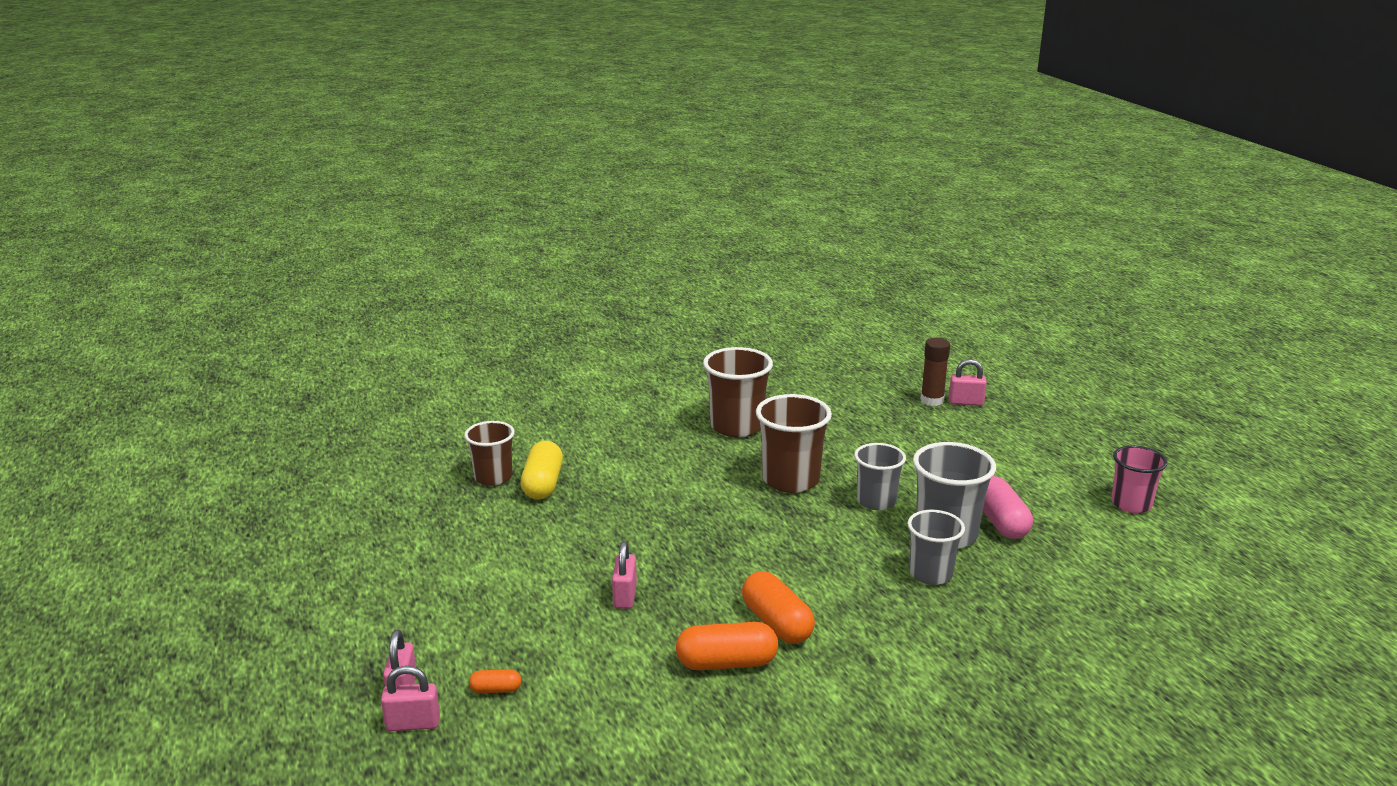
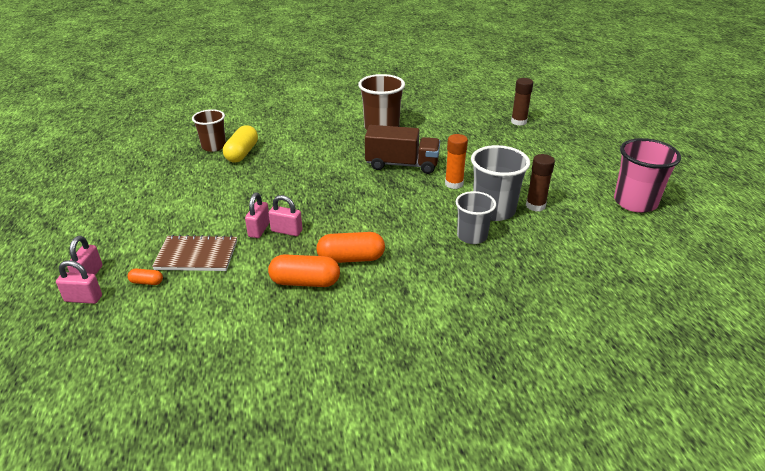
camera: 10 degrees right, 10 degrees up
orange capsule [742,571,815,644] -> orange capsule turned 75 degrees counterclockwise [316,232,385,263]
brown cup [756,394,832,493] -> brown truck [365,125,440,174]
grey cup [854,443,906,510] -> orange glue stick [445,134,468,189]
pink padlock [949,359,987,406] -> pink padlock moved to [269,195,303,236]
pink capsule [983,476,1033,539] -> brown glue stick [526,154,555,212]
pink cup [1111,445,1167,513] -> pink cup [614,138,681,213], size x1.51
none -> brown notebook [152,235,237,271]

